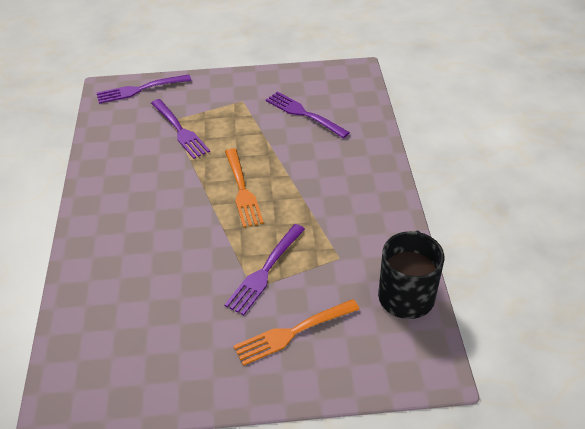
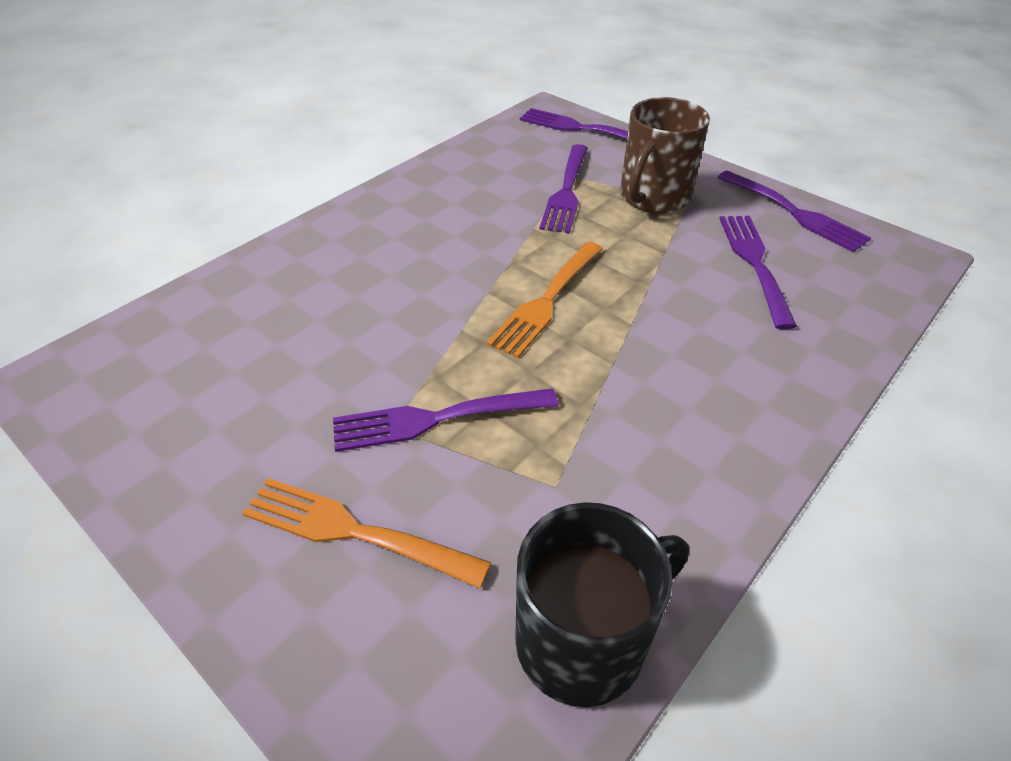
camera: 45 degrees right, 0 degrees up
none -> brown mug [620,97,710,213]
none -> purple fork [717,171,871,252]

